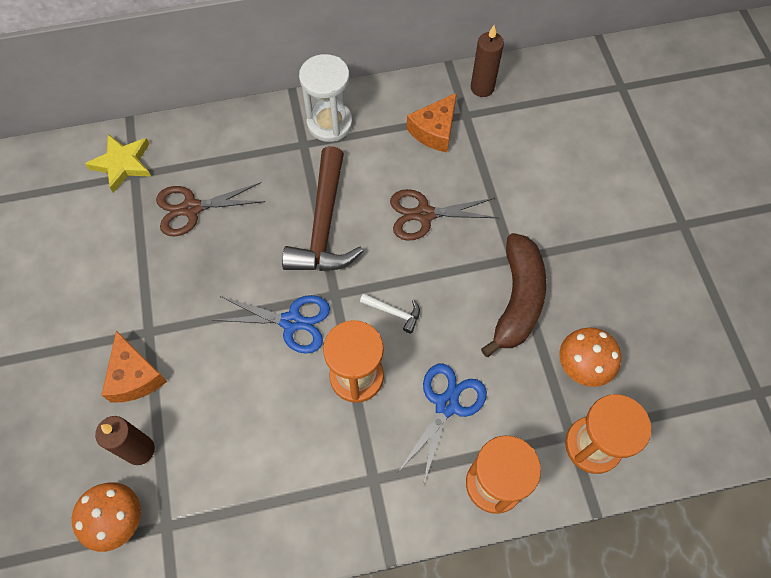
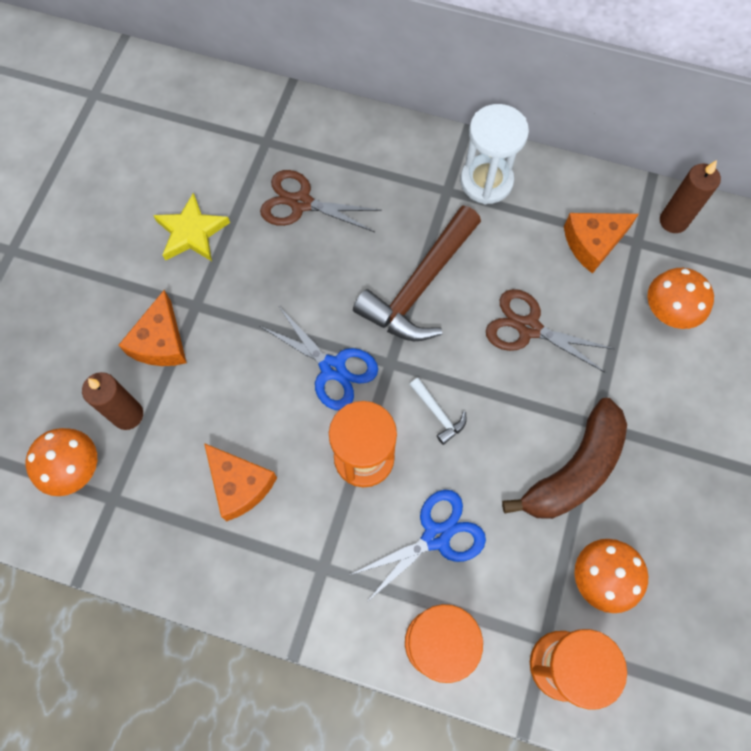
camera: 30 degrees right, 5 degrees up
yellow star [85,134,152,193] -> yellow star moved to [153,193,230,261]
none -> orange cheese [204,443,277,521]
none -> orange mushroom [648,268,714,329]

